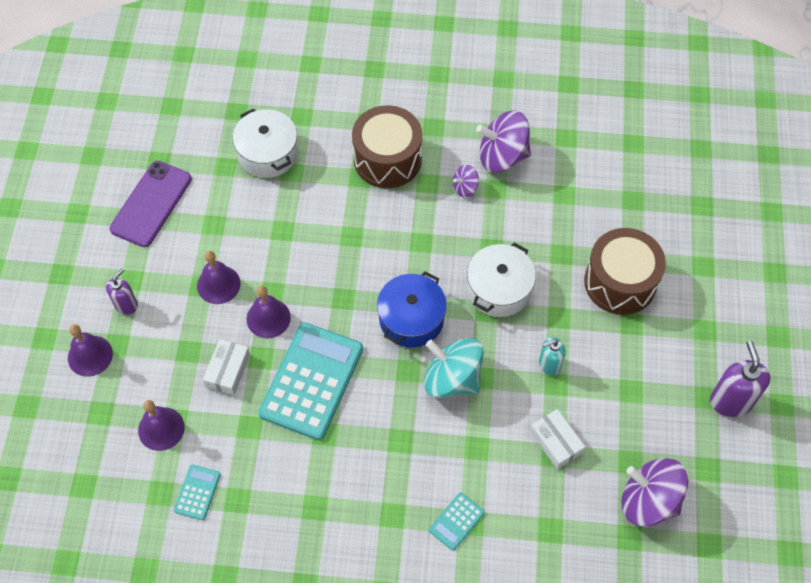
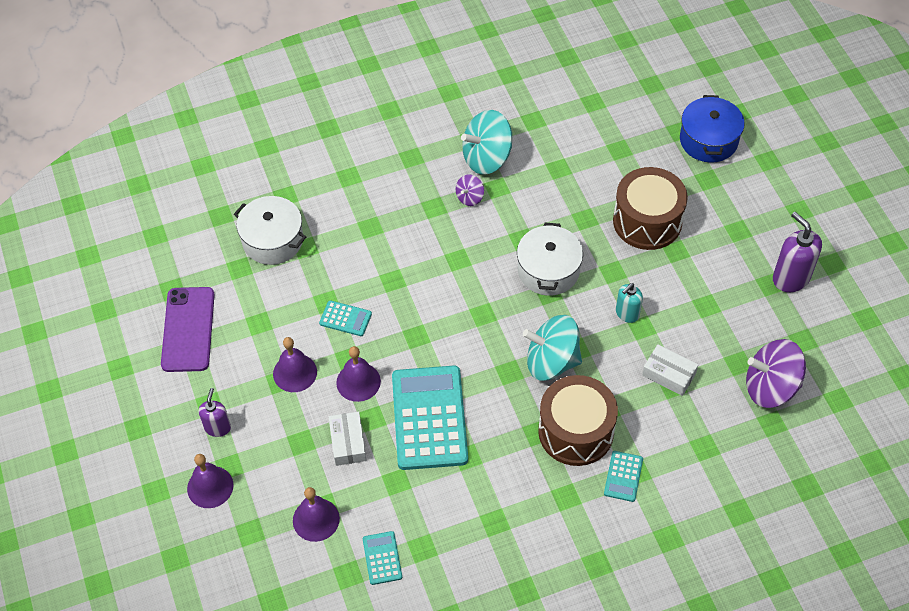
camera: 25 degrees left, 5 degrees down
brown drum [352,105,422,188] -> brown drum moved to [538,375,618,466]
blue pot [377,271,447,348] -> blue pot moved to [680,95,745,163]
purple spinning top [476,110,531,173] -> turquoise spinning top [461,110,513,175]
none -> turquoise calculator [319,300,372,336]

